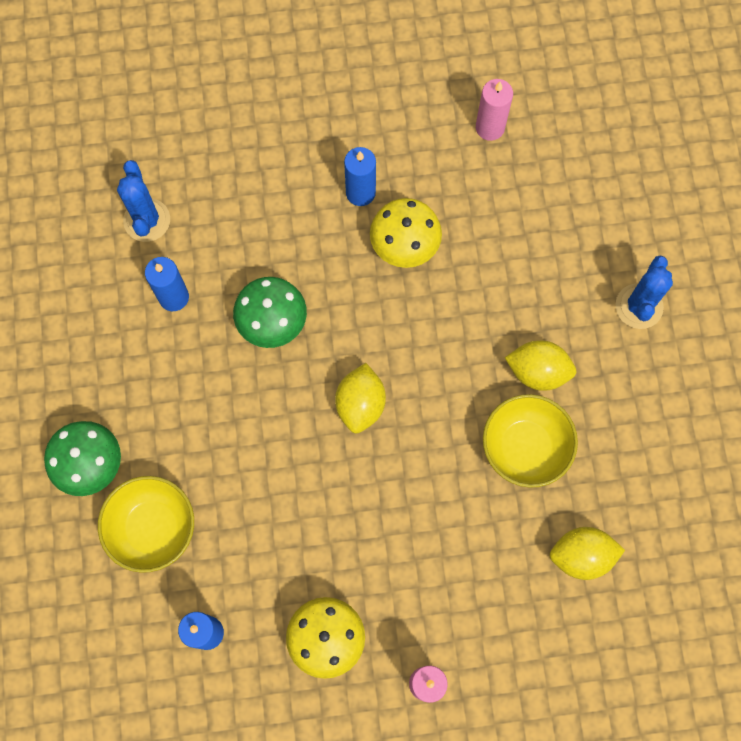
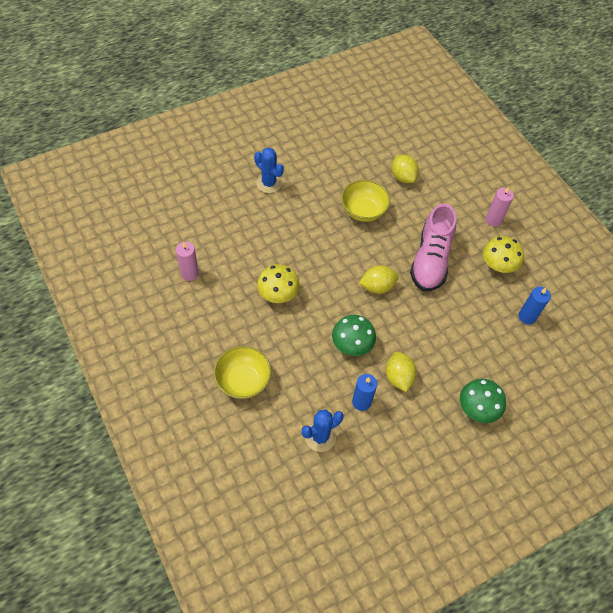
camera: 115 degrees left, 15 degrees down
yellow bowl [98,476,194,573] -> yellow bowl moved to [214,346,271,399]
blue candle [344,147,376,206] -> none
yellow lemon [505,340,576,391] -> yellow lemon moved to [386,352,417,392]
blue cactus [615,255,673,329] -> blue cactus turned 45 degrees clockwise [254,148,284,193]
none -> pink shoe [410,204,456,291]

